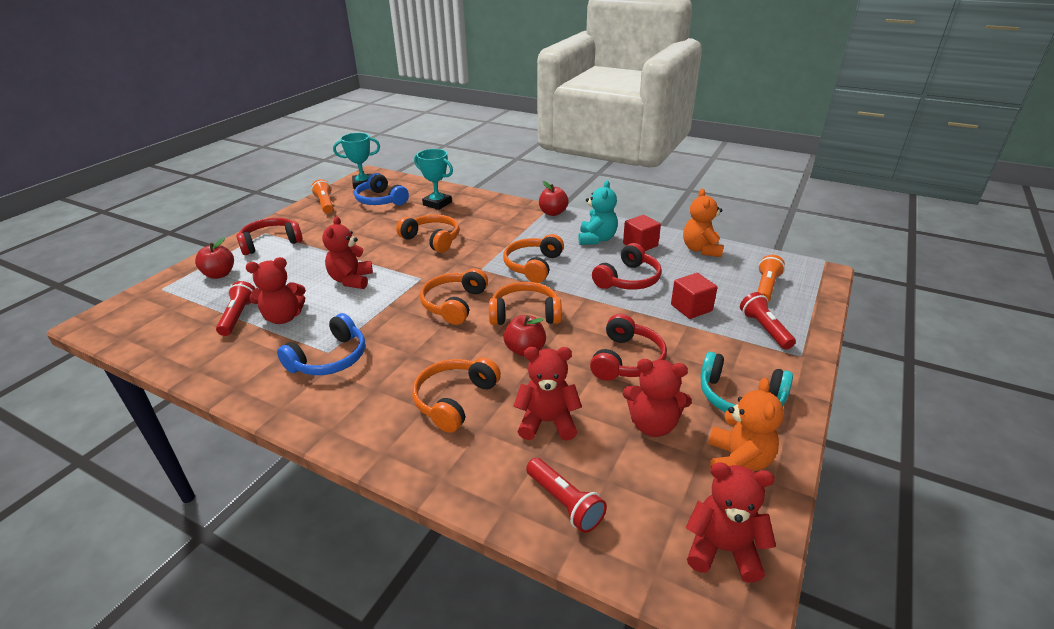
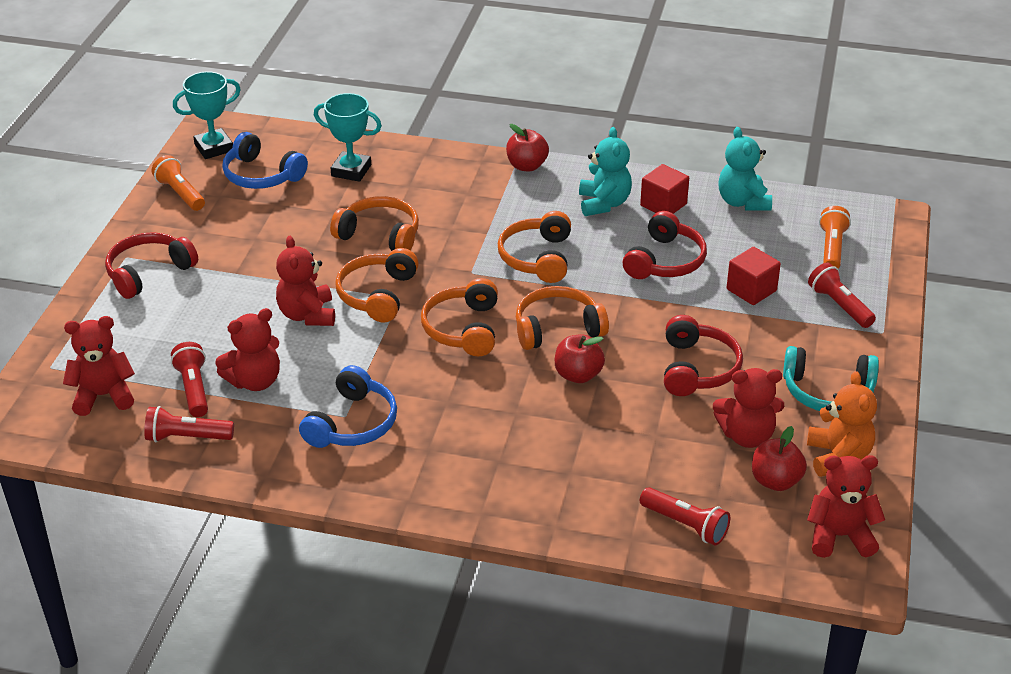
camera: 15 degrees left, 5 degrees up
red apple [195,238,234,279] -> red apple moved to [752,426,807,491]
orange headphones [412,357,501,433] -> orange headphones moved to [335,248,419,323]
red teddy bear [513,347,582,441] -> red teddy bear moved to [63,316,135,416]
orange teddy bear [683,189,724,257] -> turquoise teddy bear [718,127,772,211]
none -> red flashlight [144,406,234,442]

